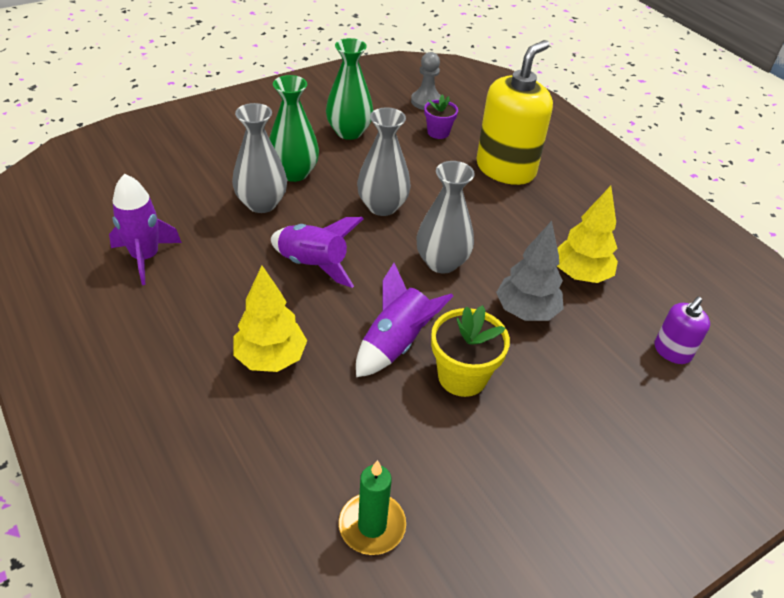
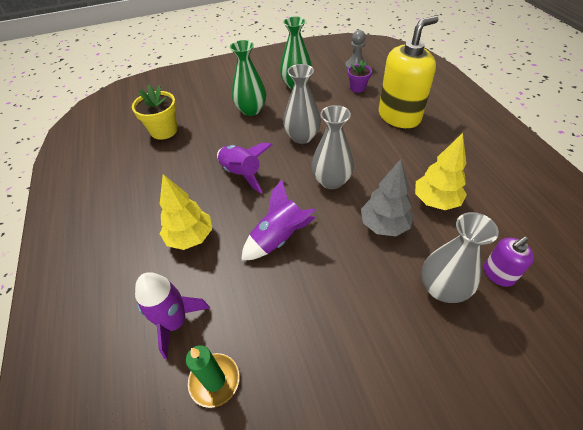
camera: 20 degrees right, 5 degrees up
purple rocket [109,174,182,285] -> purple rocket moved to [135,272,210,359]
grey vase [232,103,287,213] -> grey vase moved to [421,212,499,303]
yellow flower pot [431,305,510,397] -> yellow flower pot moved to [132,85,177,140]

